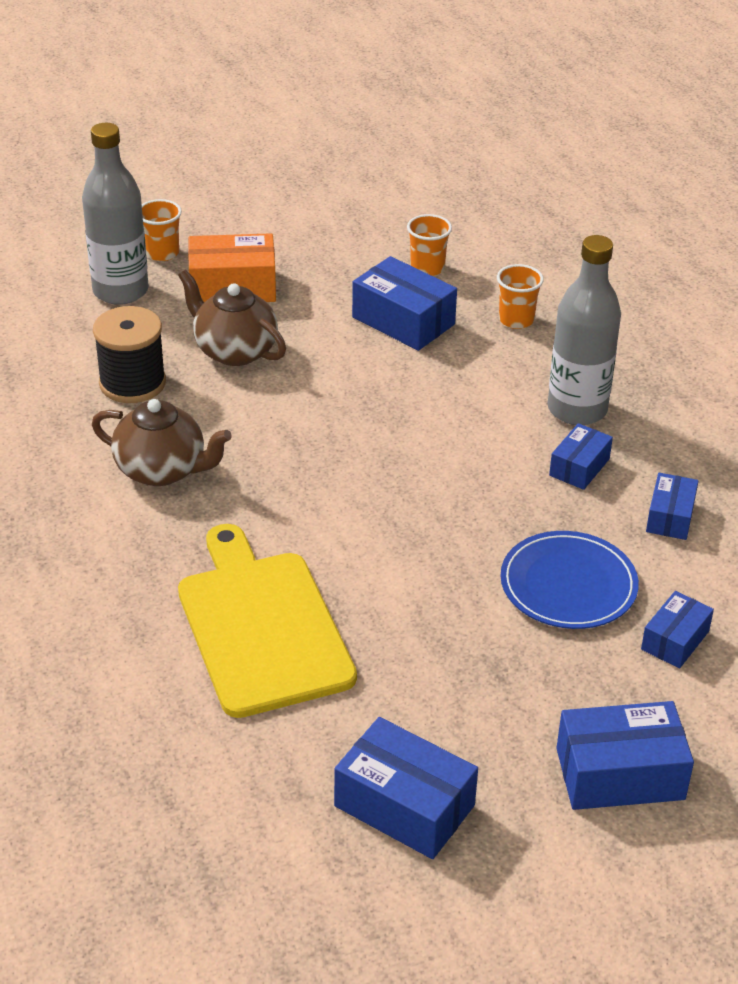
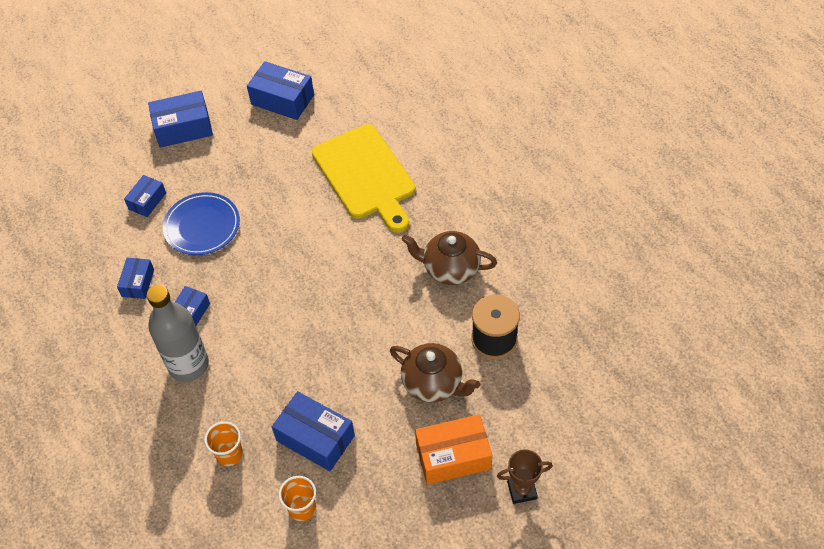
camera: 175 degrees right, 15 degrees up
grey bottle [82,123,149,305] -> none
orange cup [142,199,182,261] -> brown trophy [497,449,553,504]

